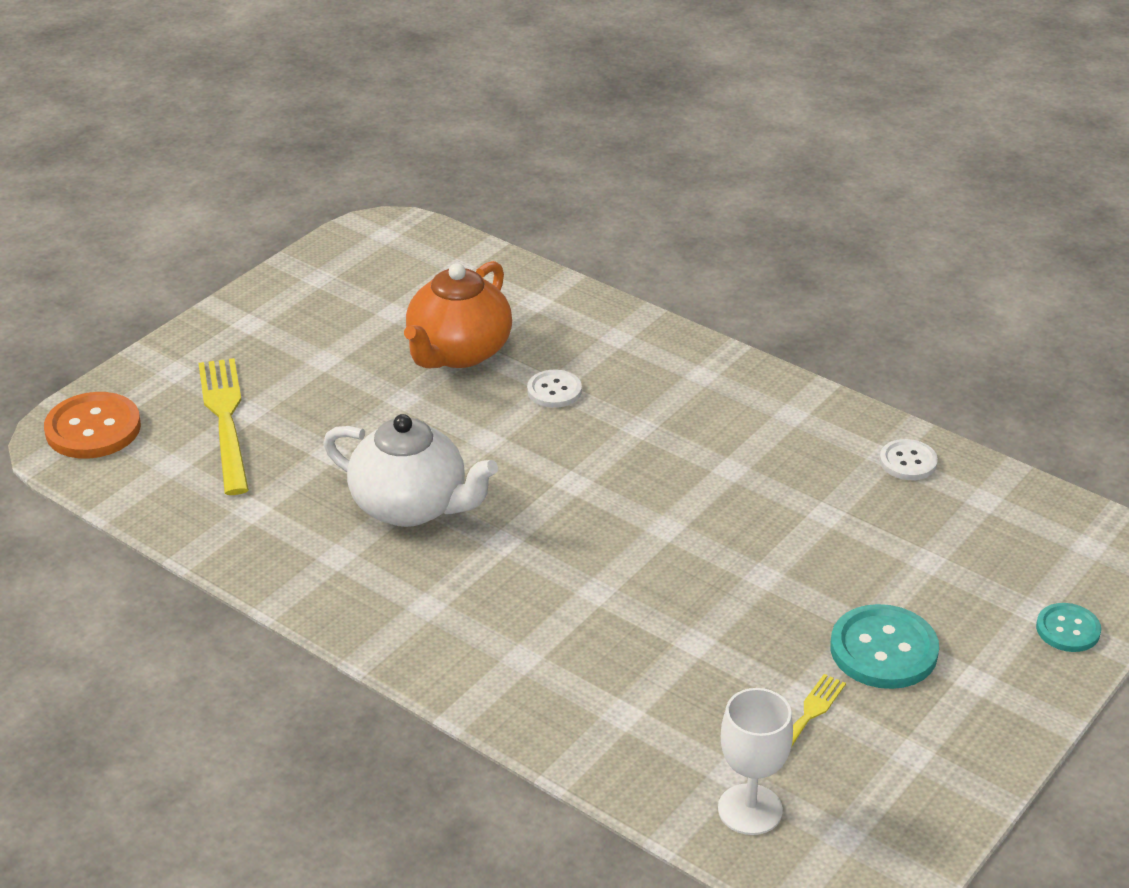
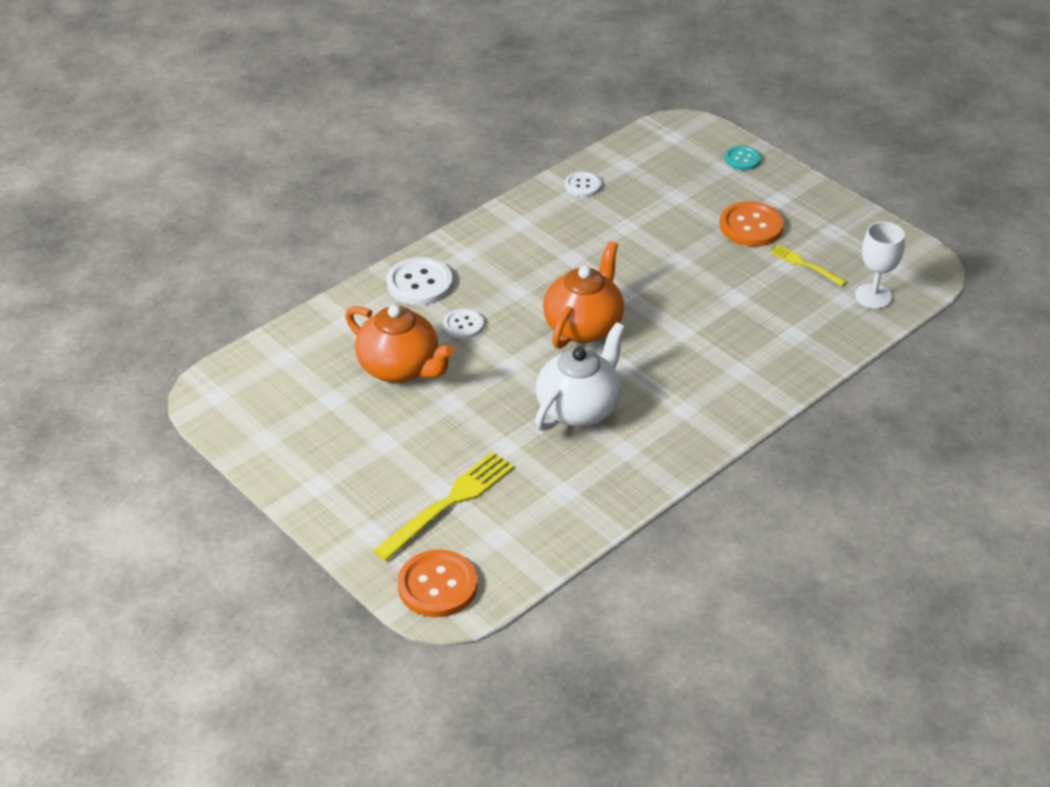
camera: 80 degrees left, 5 degrees up
yellow fork [198,358,249,495] -> yellow fork turned 135 degrees clockwise [373,452,514,561]
turquoise button [830,604,939,689] -> orange button [720,201,784,246]
none -> white button [387,257,453,305]
none -> orange teapot [543,241,624,349]

